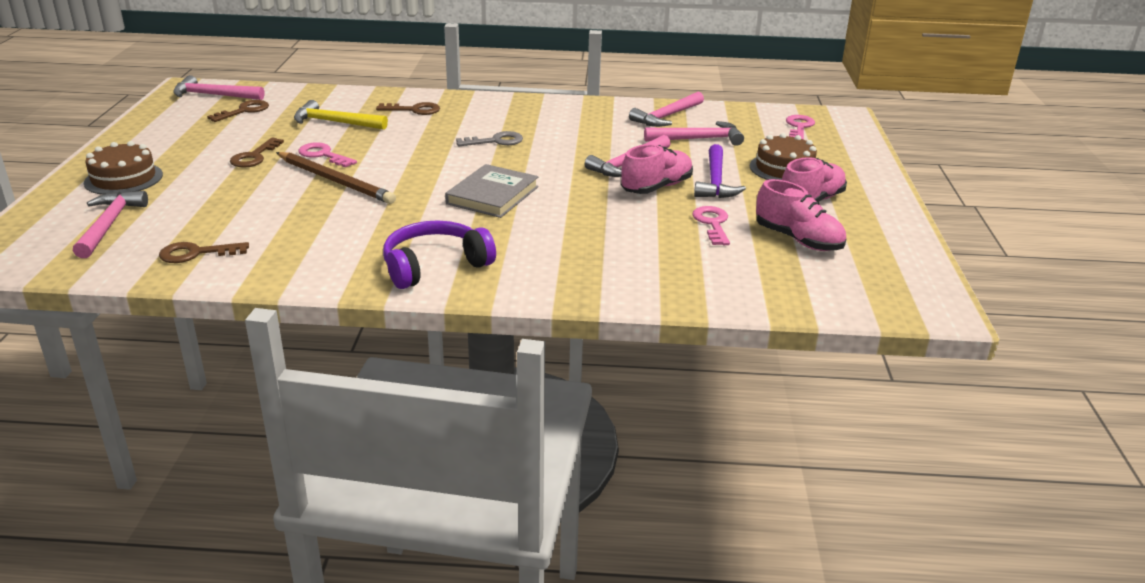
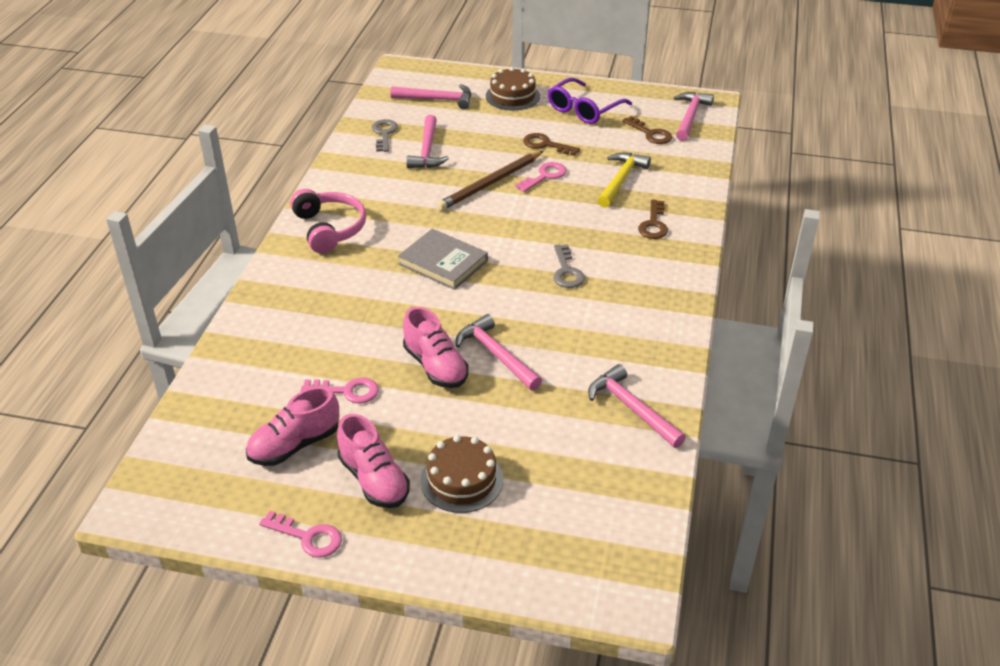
camera: 100 degrees right, 10 degrees up
brown key [159,242,249,263] -> grey key [372,119,398,152]
purple headphones [383,220,496,289] -> pink headphones [290,189,366,254]
pink hammer [644,121,744,146] -> pink hammer moved to [406,115,449,168]
purple hammer [694,144,746,198] -> none
pink key [786,115,815,140] -> pink key moved to [259,511,342,558]
none -> purple glasses [548,78,632,124]

